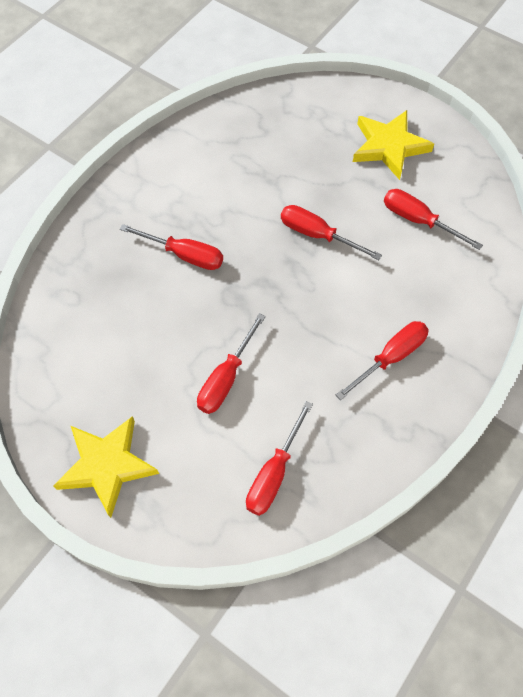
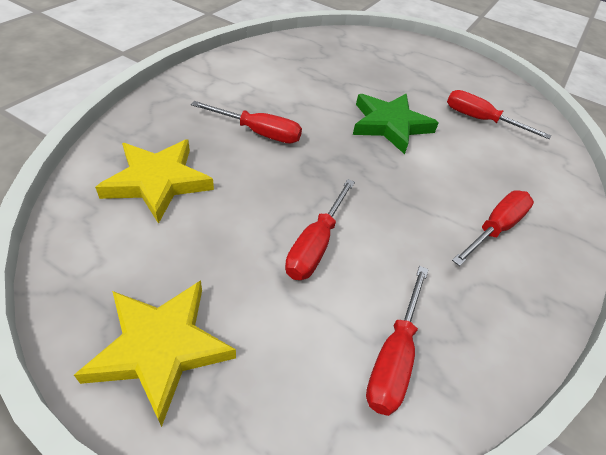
camera: 10 degrees left, 15 degrees down
red screwdriver [281,205,382,260] -> green star [353,94,439,154]
yellow star [353,110,434,180] -> yellow star moved to [95,140,214,224]

